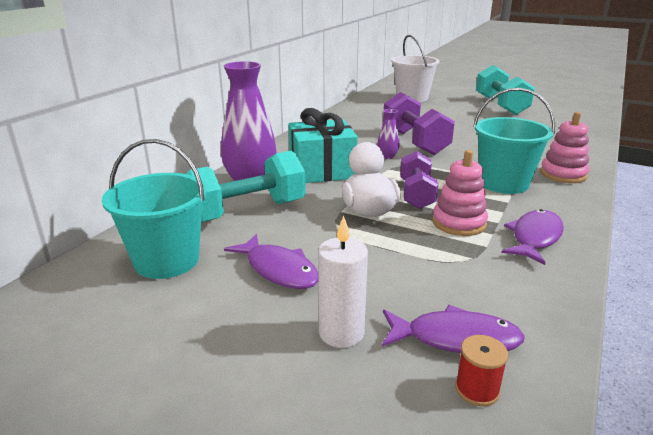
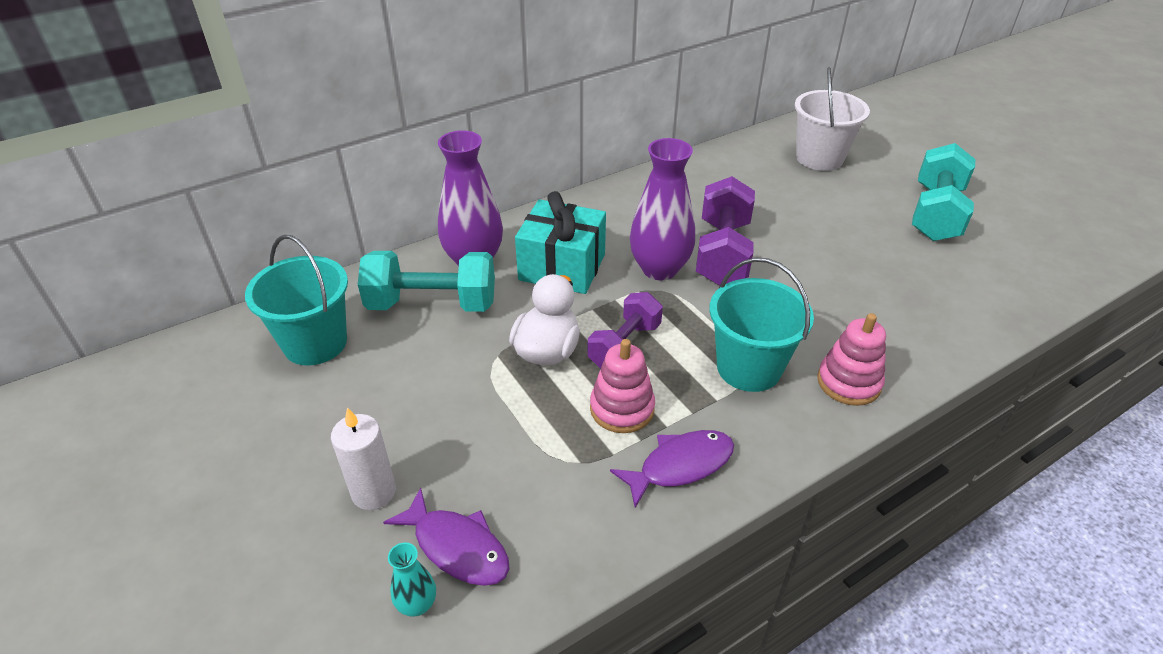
camera: 30 degrees right, 15 degrees up
purple fish [224,234,318,289] -> none
purple vase [377,109,400,159] -> purple vase [630,138,695,280], size x2.18
red spool [455,335,508,406] -> turquoise vase [388,542,436,617]

